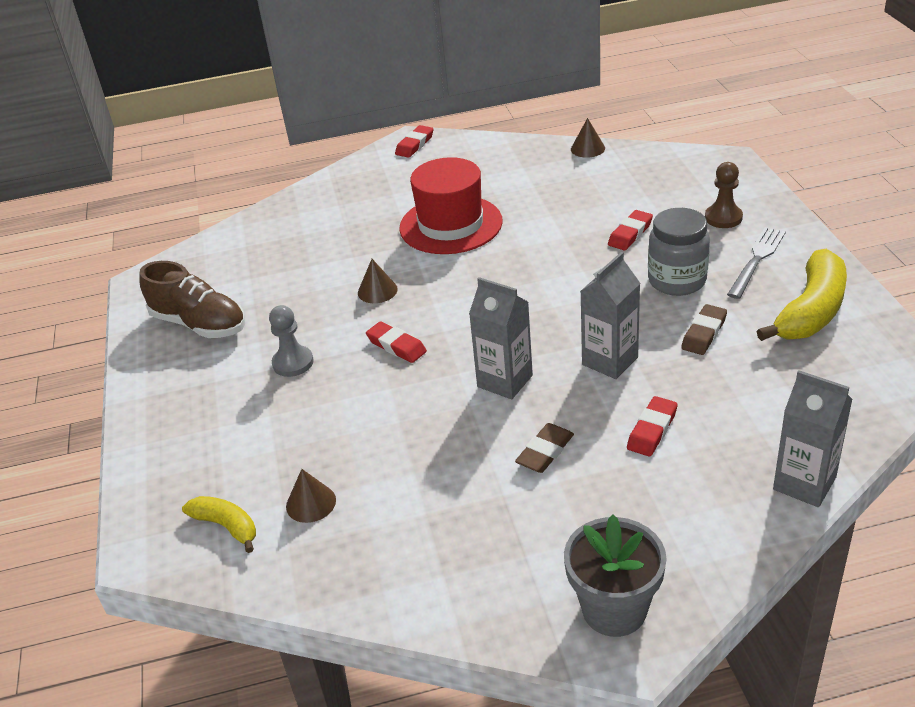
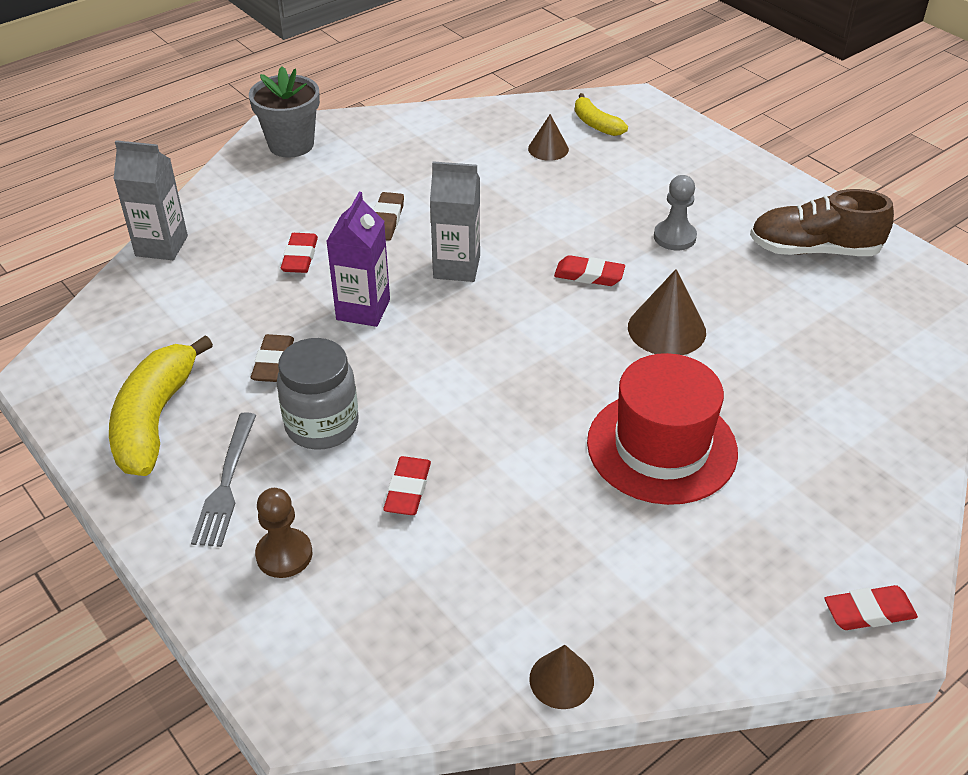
camera: 150 degrees right, 5 degrees up
yellow banana [182,496,256,553] -> yellow banana turned 45 degrees clockwise [575,93,628,136]
brown cone [358,259,398,303] -> brown cone [628,269,706,355], size x1.60
red eraser [395,125,433,158] -> red eraser turned 75 degrees clockwise [824,585,918,630]
grey carton [580,252,641,379] -> purple carton [326,192,390,327]

